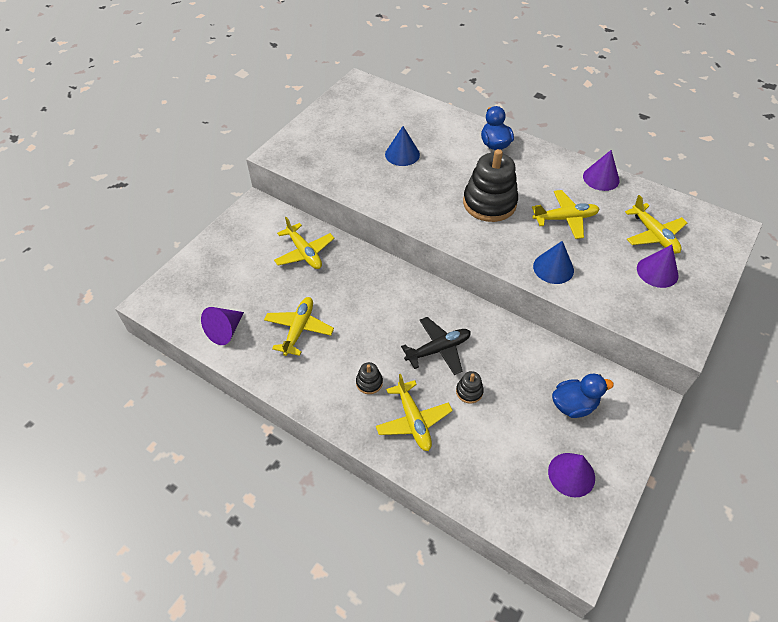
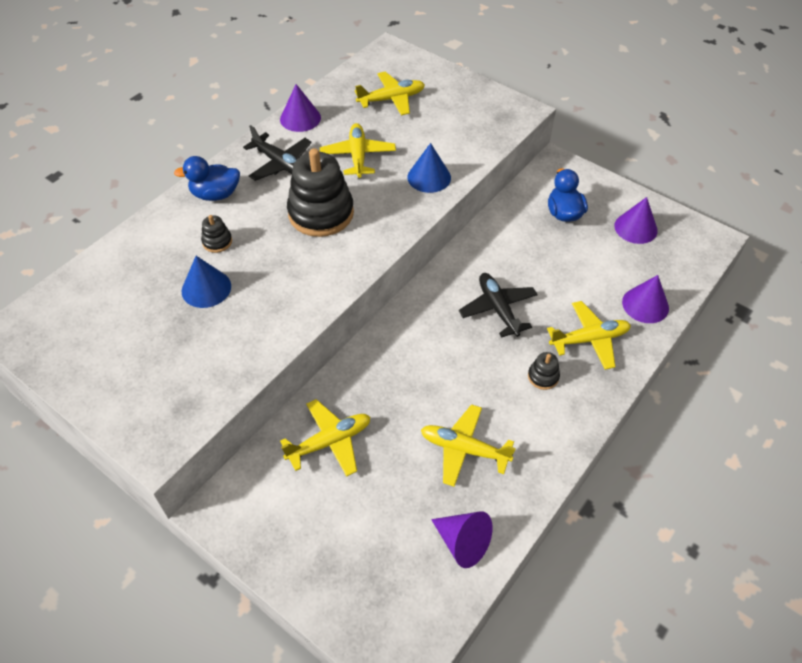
camera: 85 degrees left, 0 degrees up
black stacking toy [456,371,484,403] -> black stacking toy moved to [201,215,232,253]
purple cone [637,245,679,288] -> purple cone moved to [622,275,669,323]
none -> black plane [243,125,312,181]

